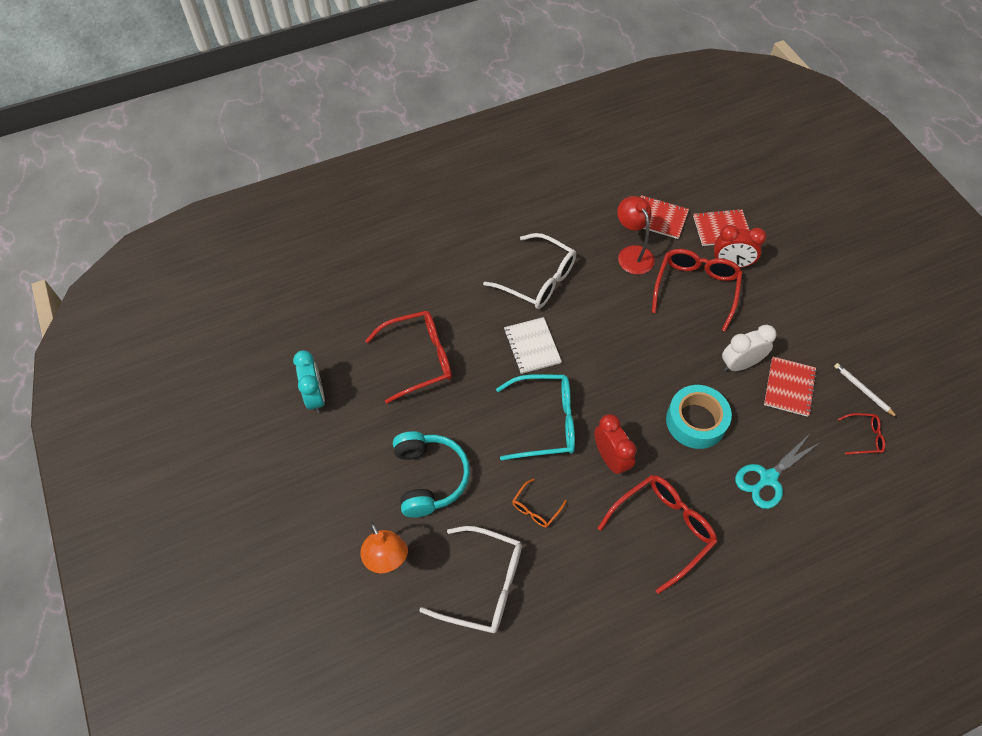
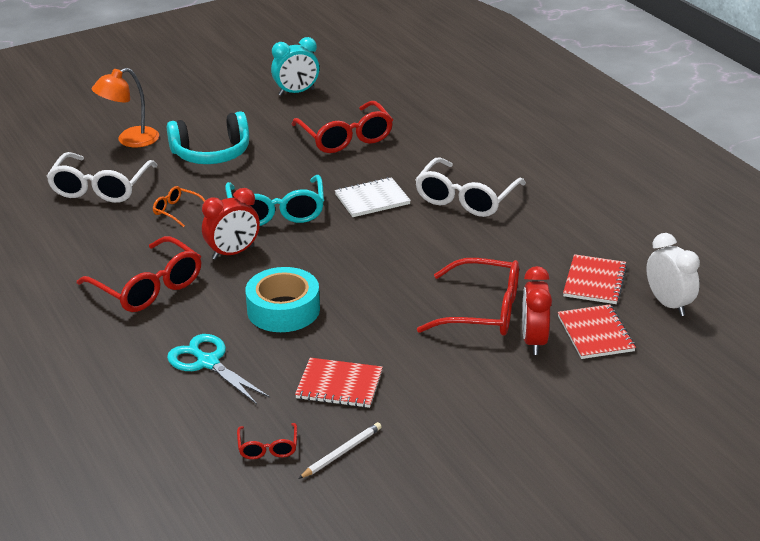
camera: 85 degrees right, 25 degrees down
red lamp [617,196,655,274] -> none
white clock [722,325,777,371] -> white clock moved to [646,233,700,316]

